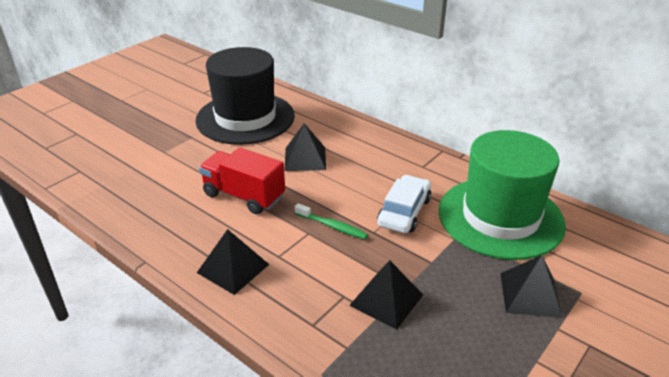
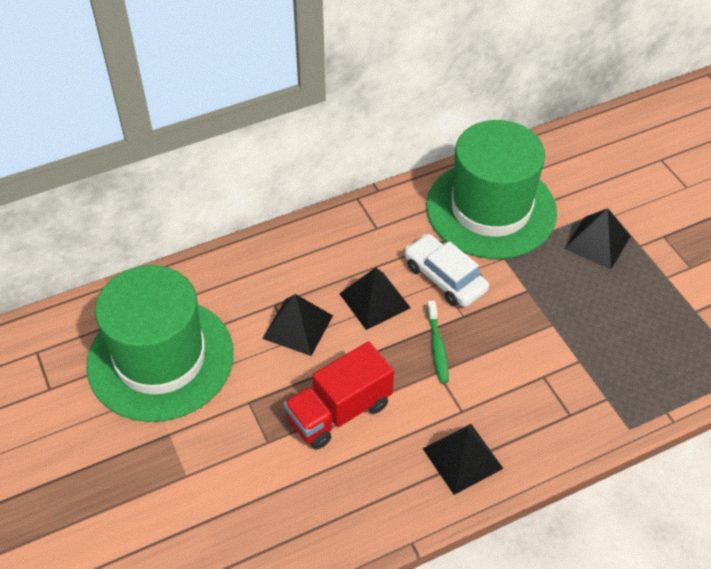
camera: 65 degrees left, 15 degrees up
black hat [196,47,295,145] -> green hat [86,265,234,422]
green toothbrush [295,203,368,239] -> green toothbrush turned 120 degrees clockwise [427,301,449,384]
black pyramid [349,260,423,330] -> black pyramid moved to [339,267,411,330]

